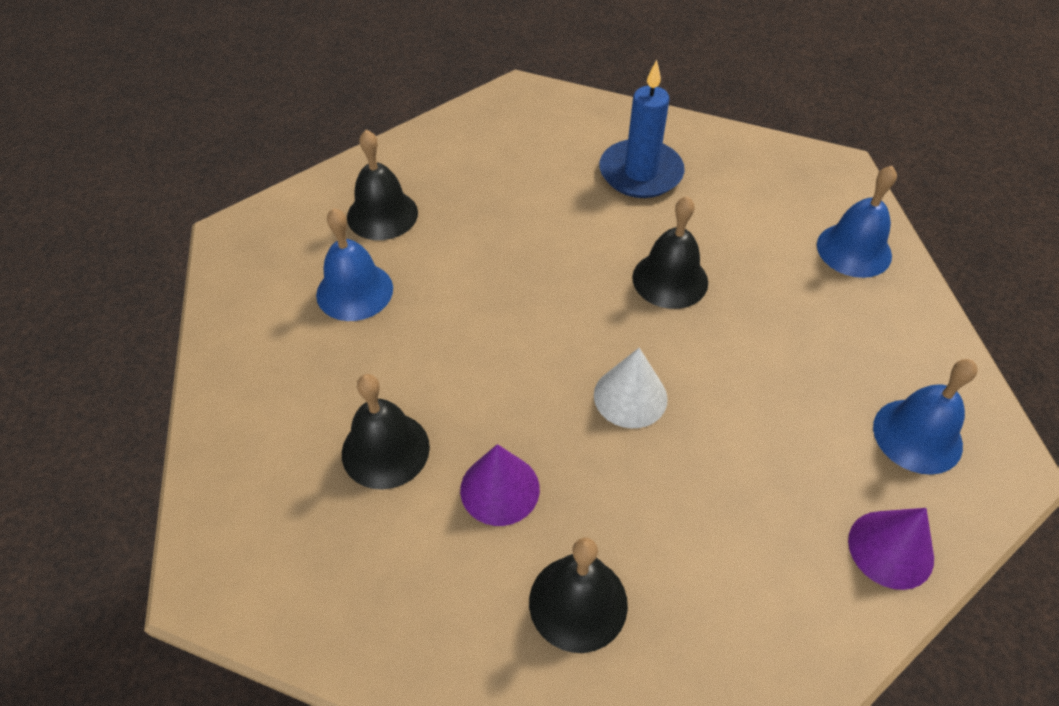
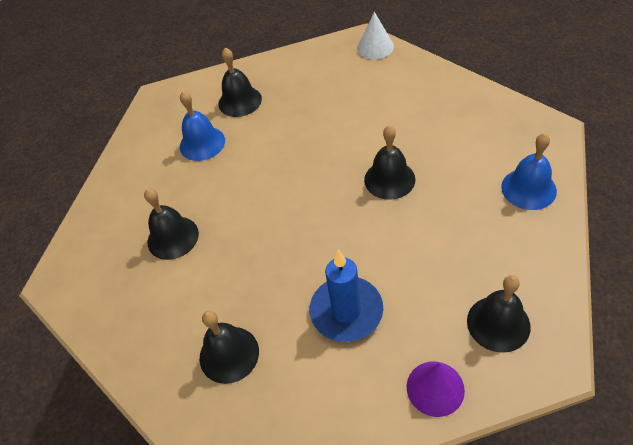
camera: 30 degrees right, 0 degrees up
purple cone [460,444,540,526] -> none
white cone [594,348,668,428] -> white cone moved to [357,12,394,59]
blue candle [599,60,685,198] -> blue candle moved to [310,250,383,342]
blue bell [873,359,977,475] -> black bell [467,275,531,353]

